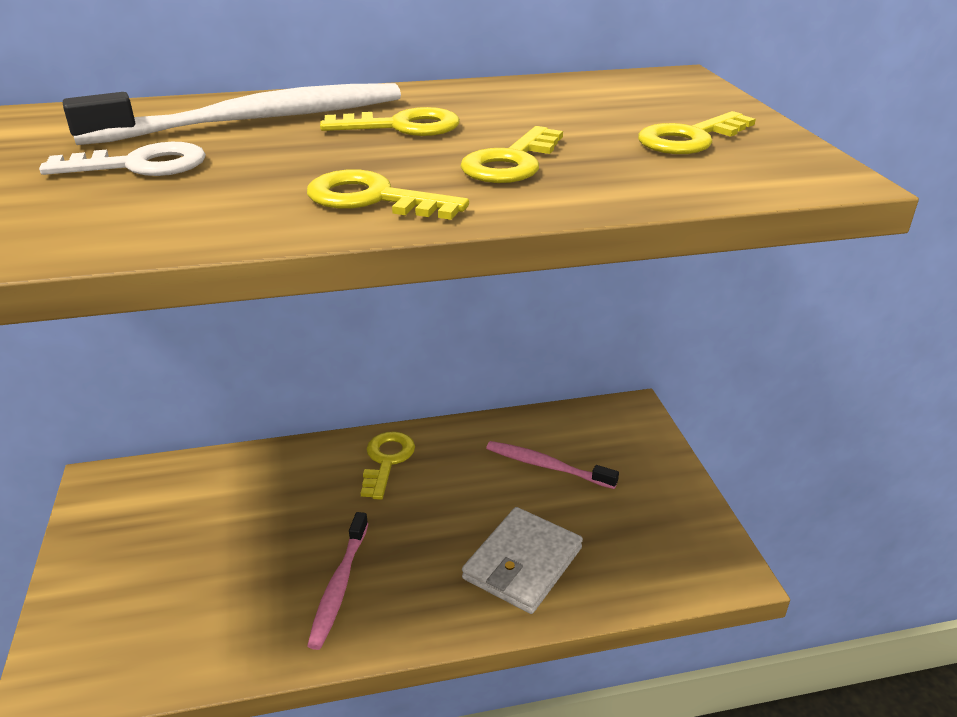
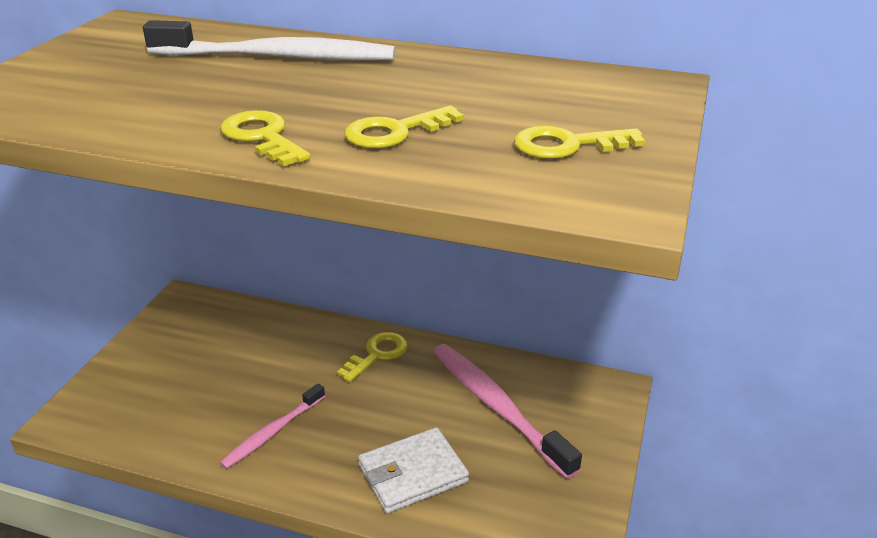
camera: 30 degrees right, 0 degrees up
white key [39,142,206,176] -> none
yellow key [320,107,460,136] -> none
pink toothbrush [486,441,619,489] -> pink toothbrush [433,344,582,479], size x1.70

